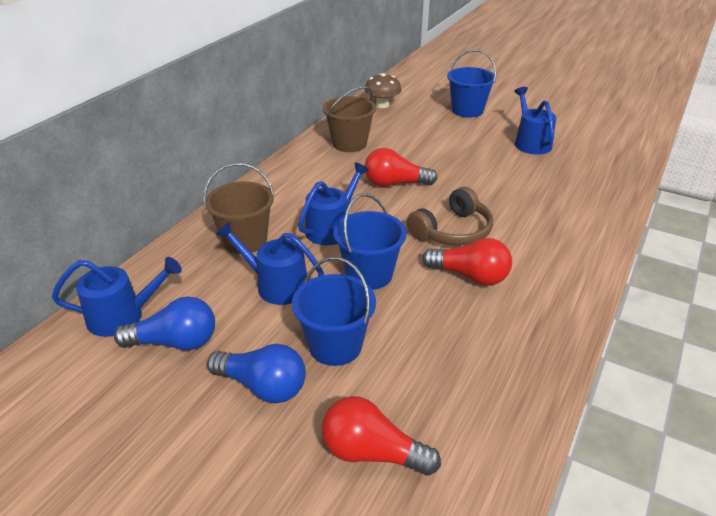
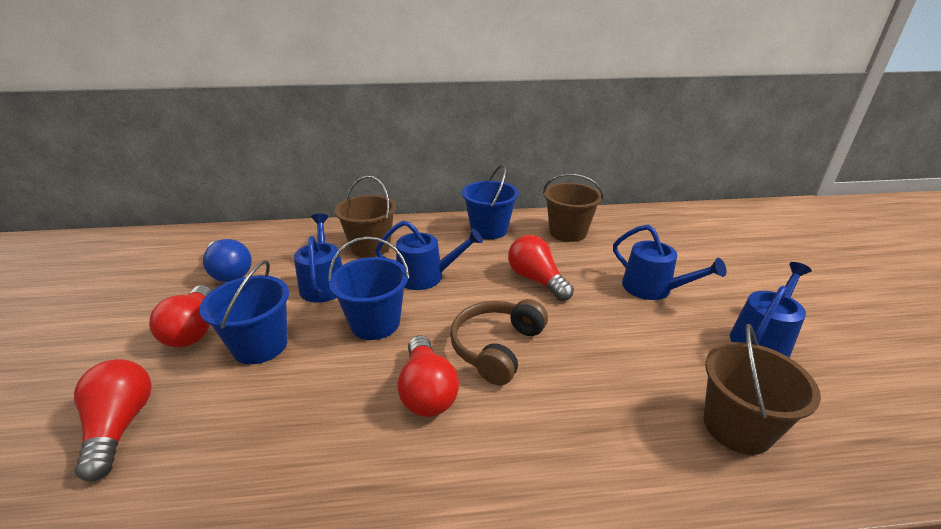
camera: 55 degrees right, 5 degrees down
blue watering can [52,257,182,337] -> blue watering can moved to [613,225,726,300]
blue light bulb [207,344,306,403] -> red light bulb [149,285,212,348]
brown mushroom [365,73,401,108] -> none
brown headphones [407,187,493,246] -> brown headphones turned 105 degrees clockwise [450,299,548,385]
blue bucket [447,50,496,118] -> blue bucket moved to [462,164,519,239]
none -> brown bucket [703,324,821,455]

